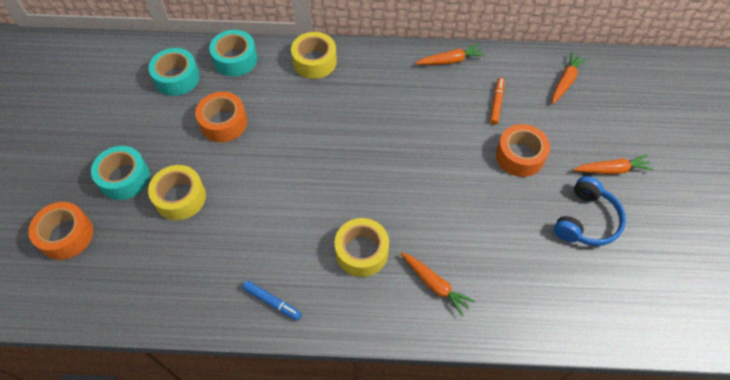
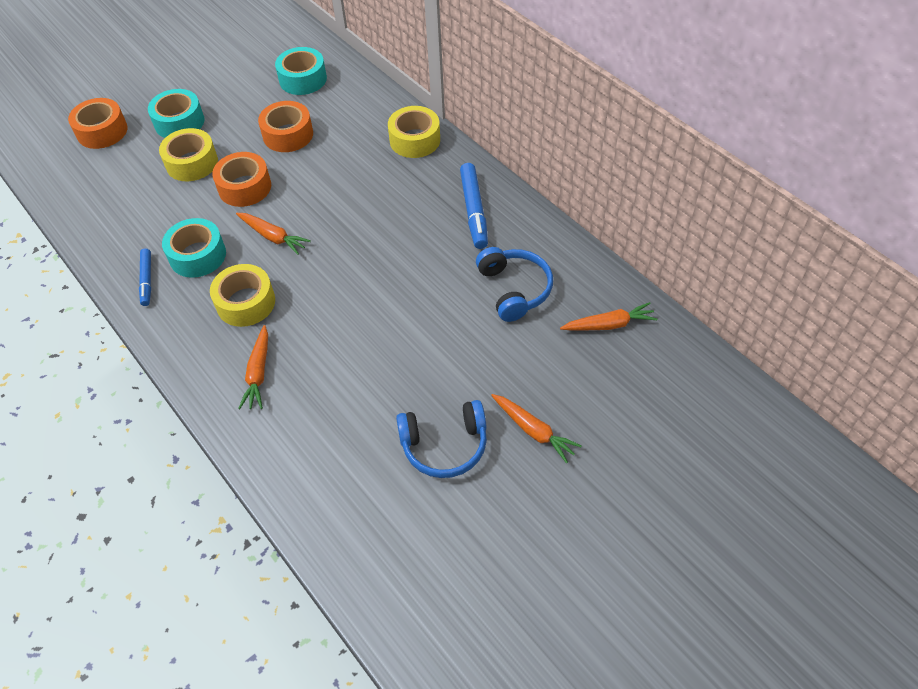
camera: 50 degrees right, 5 degrees down
turquoise tape [209,30,257,77] -> turquoise tape moved to [162,218,226,278]
orange carrot [415,44,485,65] -> orange carrot moved to [236,213,311,255]
orange marker [490,78,505,125] -> blue headphones [476,247,553,322]
orange tape [496,124,550,177] -> orange tape moved to [212,152,271,207]
none -> blue marker [460,163,488,249]

